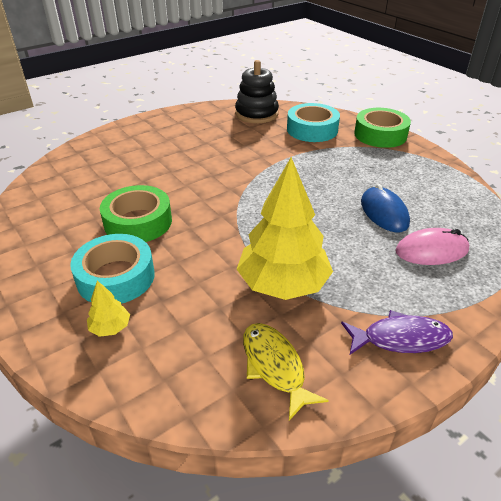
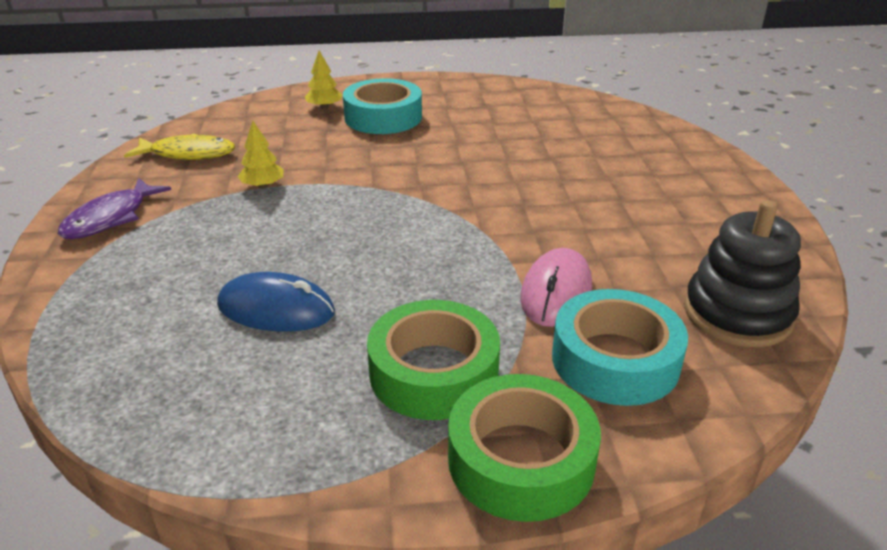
camera: 120 degrees right, 5 degrees down
green tape [100,185,172,242] -> green tape moved to [367,300,500,420]
yellow tree [237,157,333,300] -> yellow tree [238,121,284,188], size x0.42
pink mouse [396,228,469,265] -> pink mouse moved to [520,248,592,327]

